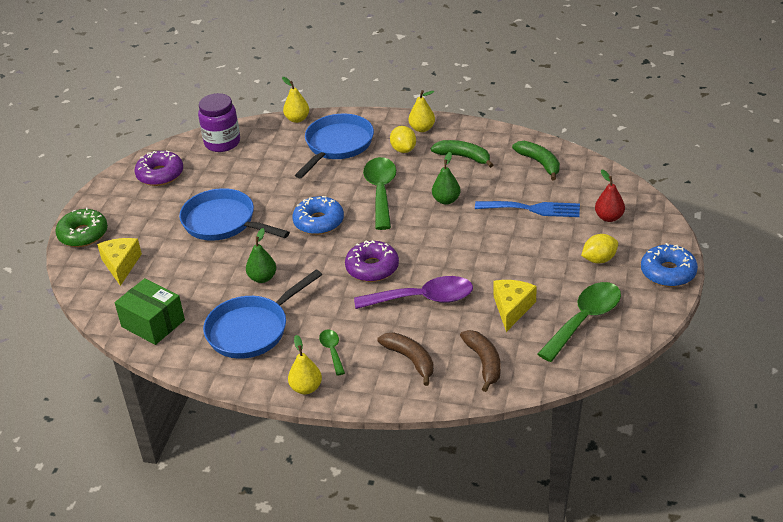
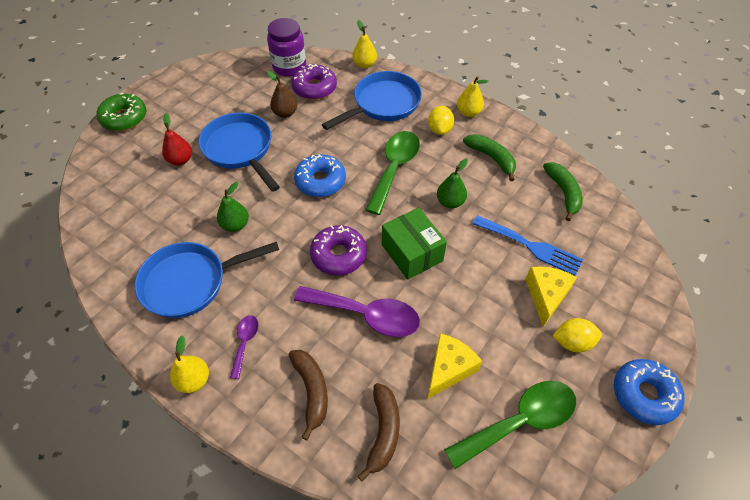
camera: 20 degrees right, 15 degrees up
yellow cheese [97,238,142,286] -> yellow cheese moved to [526,266,577,327]
green box [115,278,185,345] -> green box moved to [382,208,447,280]
purple donut [134,151,183,186] -> purple donut moved to [291,64,337,100]
green spoon [319,329,345,376] -> purple spoon [230,315,258,379]
red pear [595,169,625,222] -> red pear moved to [162,113,192,166]
none -> brown pear [267,71,297,118]

